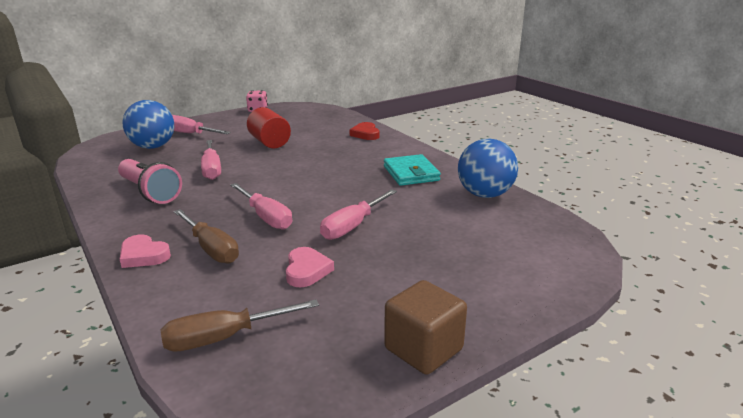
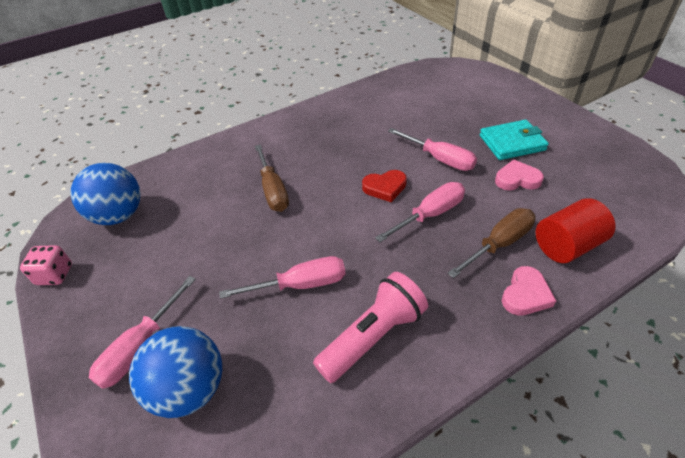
camera: 85 degrees left, 20 degrees up
brown screwdriver [161,299,319,351] -> brown screwdriver moved to [255,144,289,212]
red cylinder [247,107,291,148] -> red cylinder moved to [536,198,616,263]
red heart [350,122,379,140] -> red heart moved to [362,170,407,202]
turquoise wallet [384,154,441,186] -> turquoise wallet moved to [480,120,549,160]
brown cube [384,280,467,375] -> none
blue ball [458,139,518,198] -> blue ball moved to [71,163,140,225]

